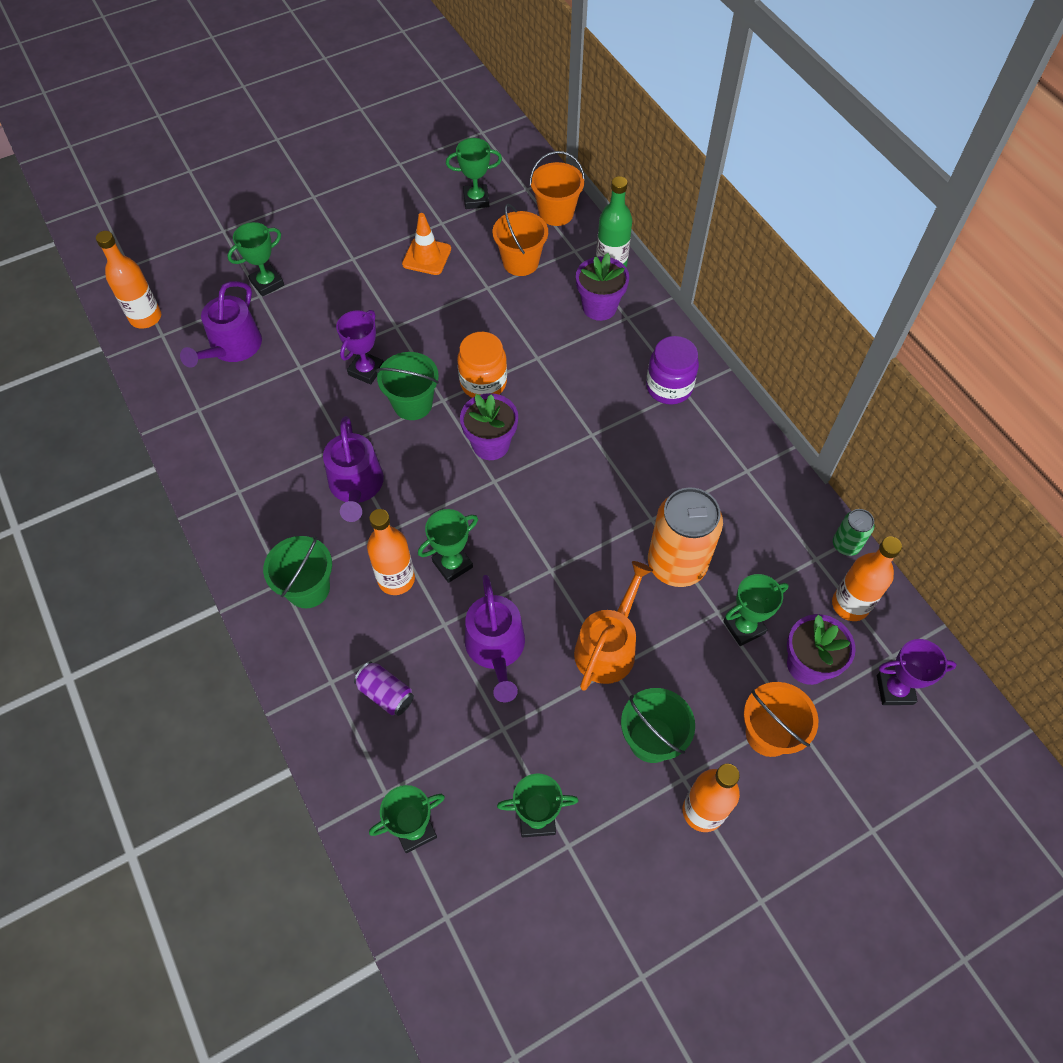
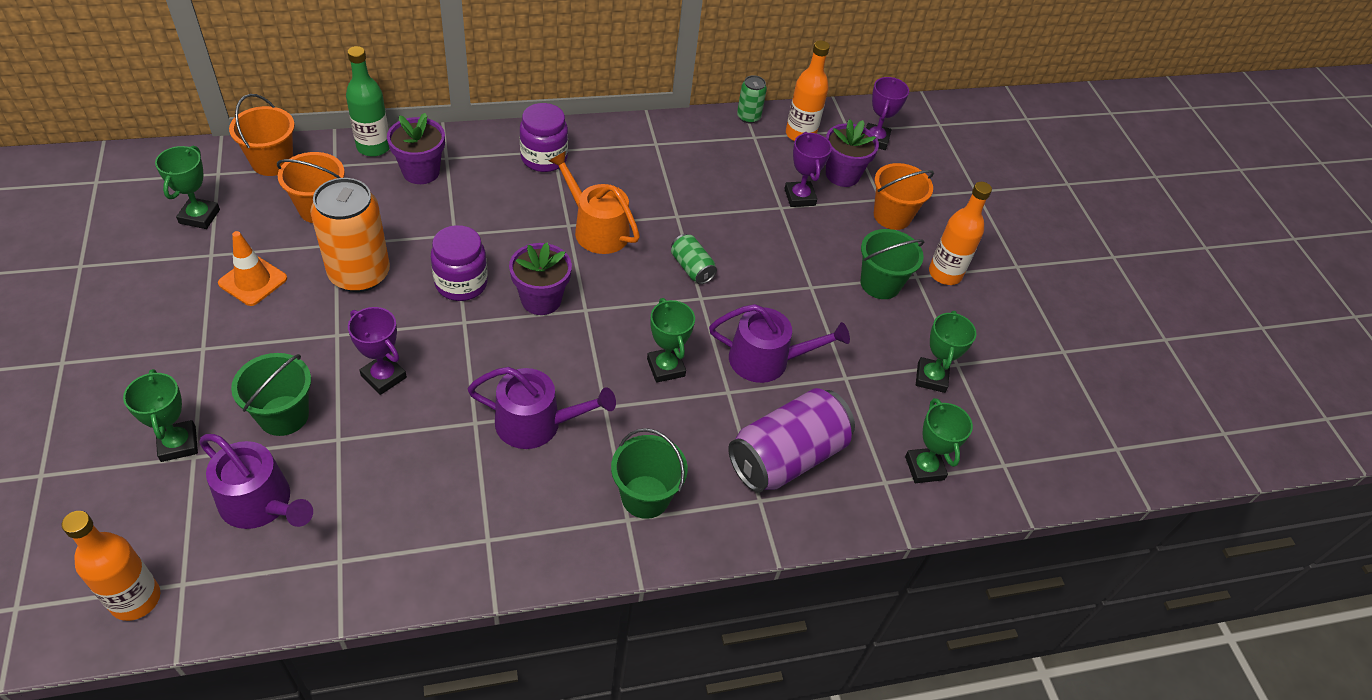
camera: 80 degrees left, 10 degrees down
purple can [354,662,414,716] -> purple can [728,388,855,493], size x2.05
orange bottle [367,509,415,595] -> none
green bucket [376,352,439,420] -> green bucket moved to [231,353,311,436]
orange jar [457,332,507,398] -> purple jar [431,225,488,301]
orange watering can [574,561,653,691] -> orange watering can moved to [549,151,640,254]
orange can [648,488,723,587] -> orange can moved to [310,178,390,292]
green trophy [723,574,788,646] -> purple trophy [784,132,832,207]
none -> green can [671,234,717,284]

